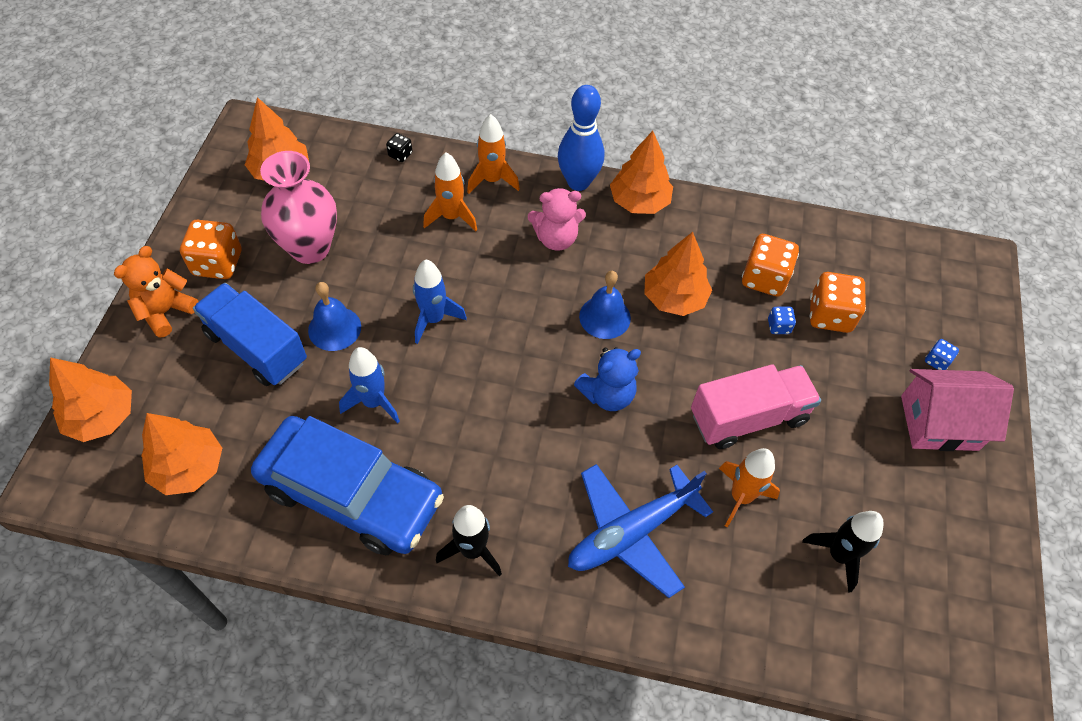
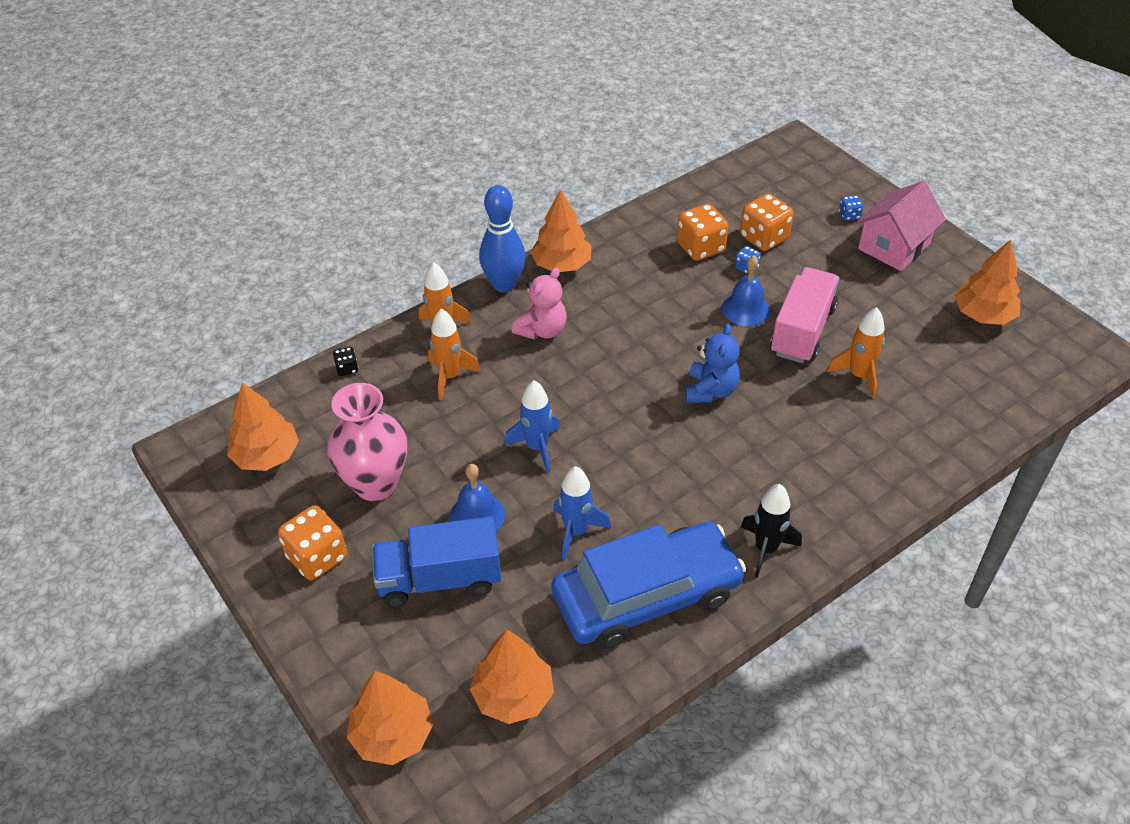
camera: 45 degrees left, 10 degrees down
orange teddy bear [114,246,198,338] -> none
blue plane [568,464,713,598] -> none
blue bell [579,271,631,339] -> blue bell moved to [722,255,770,326]
orange tree [644,232,712,316] -> orange tree moved to [955,239,1021,325]
black rocket [802,511,884,593] -> none

